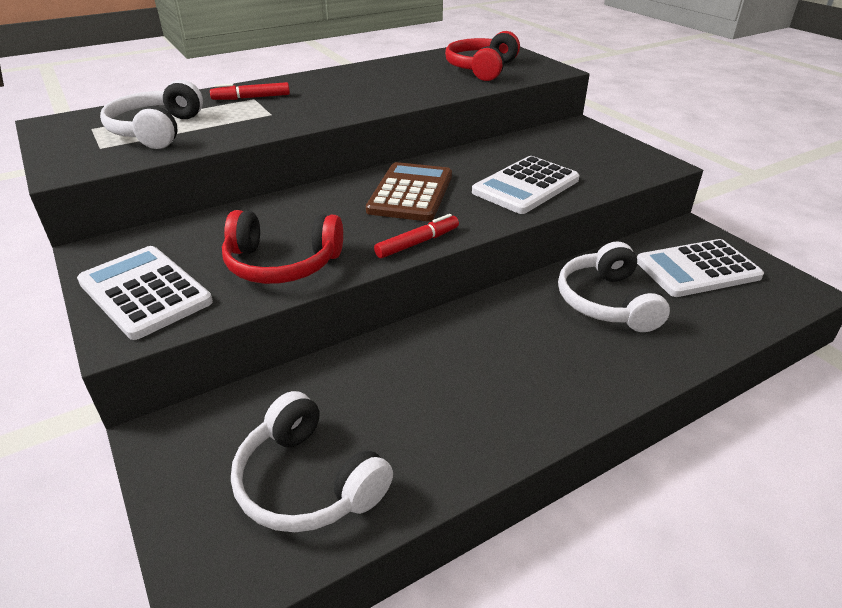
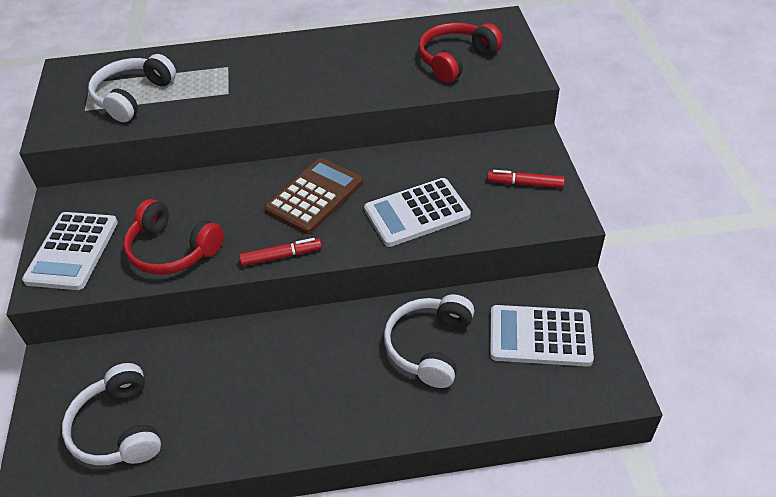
camera: 25 degrees right, 10 degrees up
white calculator [77,246,213,340] -> white calculator turned 150 degrees counterclockwise [22,212,118,290]
red marker [210,82,290,100] -> red marker moved to [487,170,565,188]

